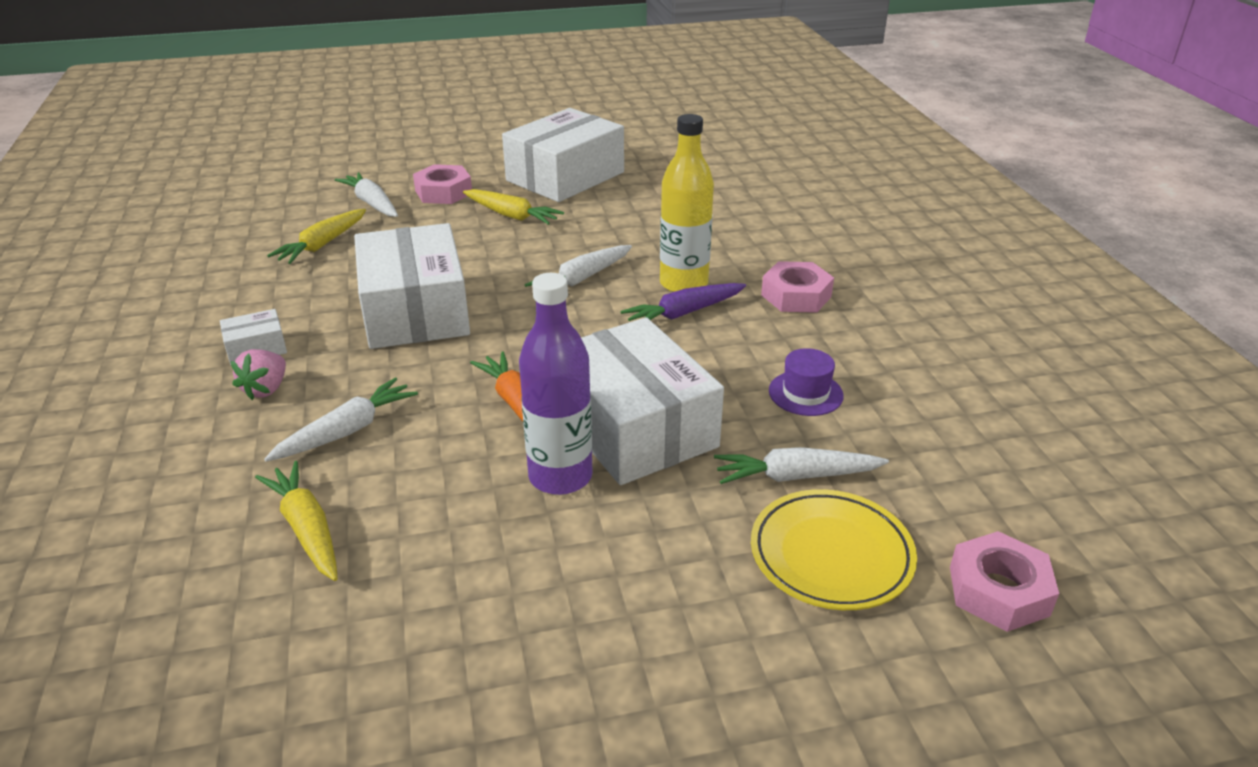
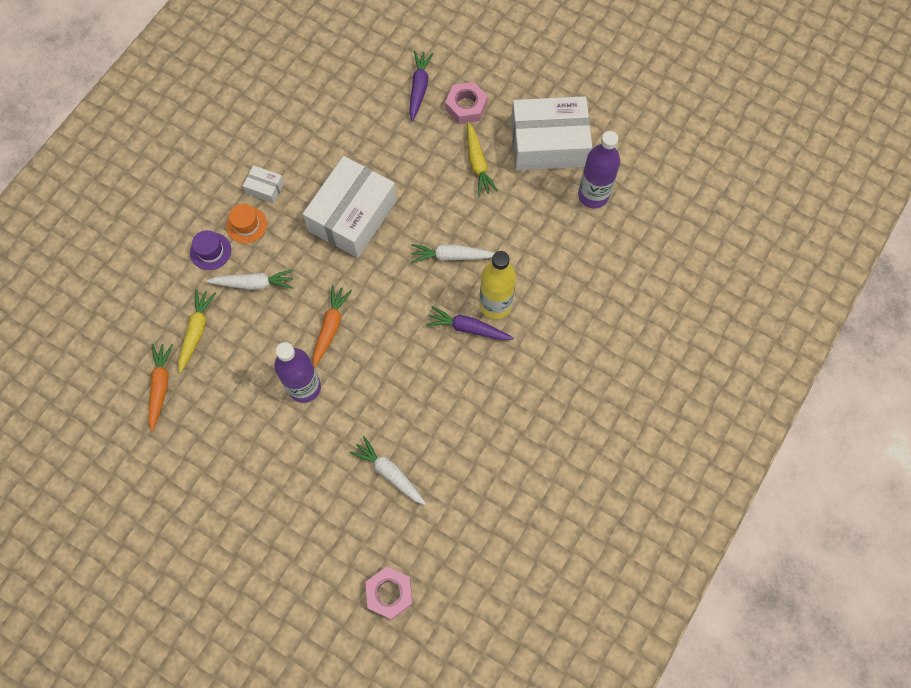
camera: 45 degrees right, 35 degrees up
pink strawberry [231,349,286,400] -> orange hat [226,204,267,243]
yellow carrot [267,209,366,264] -> none
white carrot [335,172,398,217] -> purple carrot [409,51,433,121]
white box [581,317,724,485] -> none
yellow plate [751,489,917,610] -> none
pink nut [761,261,834,313] -> none
purple hat [769,348,844,416] -> purple hat moved to [190,230,231,270]
none -> orange carrot [148,344,173,431]
none -> purple bottle [578,131,620,208]

